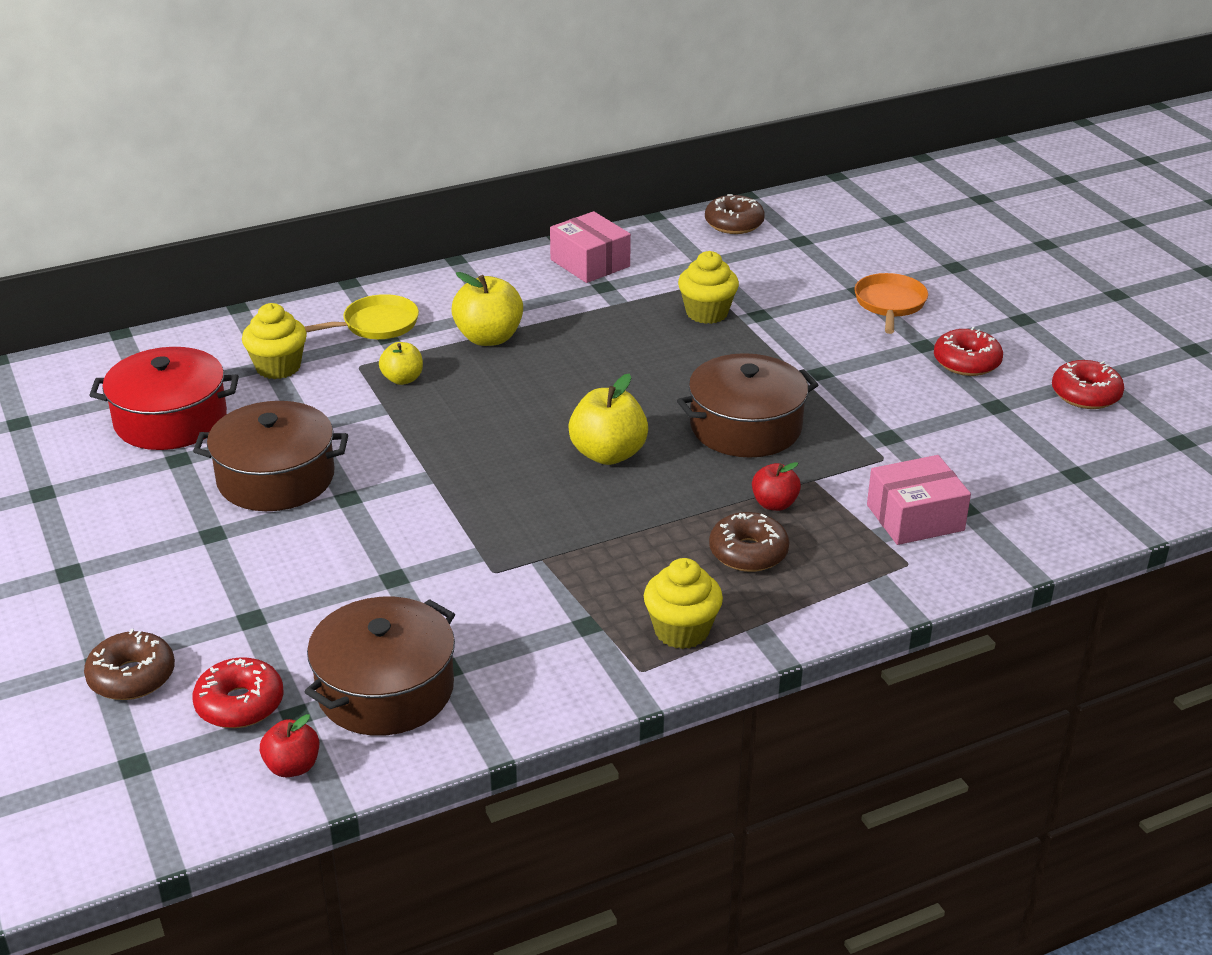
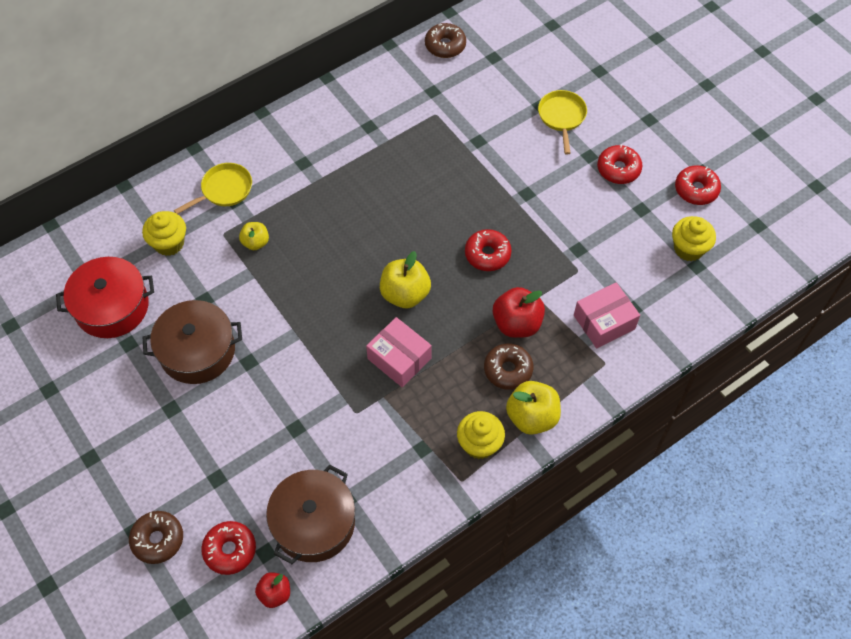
camera: 10 degrees left, 25 degrees up
yellow apple [451,272,523,346] -> yellow apple moved to [506,381,561,435]
pink box [550,211,631,283] -> pink box moved to [366,317,432,387]
brown pot [677,353,818,458] -> red donut [465,229,512,271]
yellow cupcake [678,251,739,324] -> yellow cupcake moved to [672,216,716,261]
red apple [752,462,801,511] -> red apple [493,287,545,338], size x1.69
orange pan [854,273,928,334] -> yellow pan [538,90,587,155]

